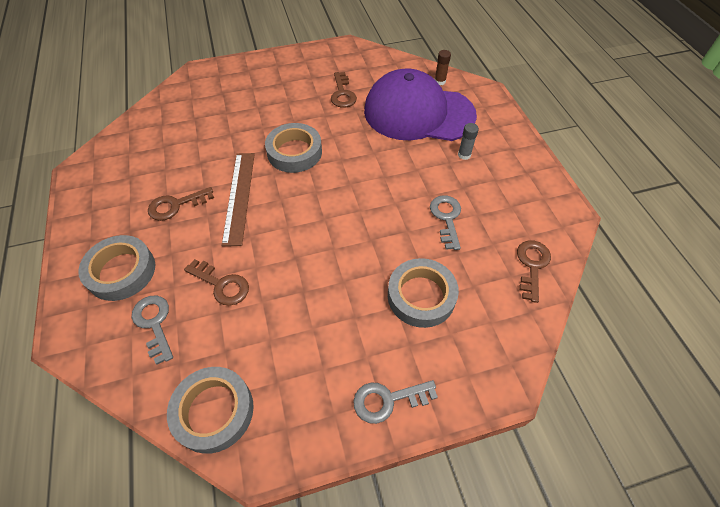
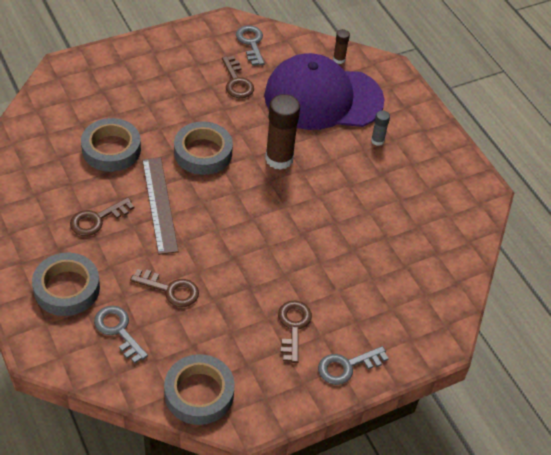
camera: 15 degrees left, 5 degrees down
grey tape [388,258,459,328] -> grey tape moved to [81,118,141,172]
grey key [430,195,461,250] -> grey key moved to [236,25,264,66]
brown key [517,240,551,303] -> brown key moved to [278,301,312,363]
none -> brown glue stick [265,94,300,170]

